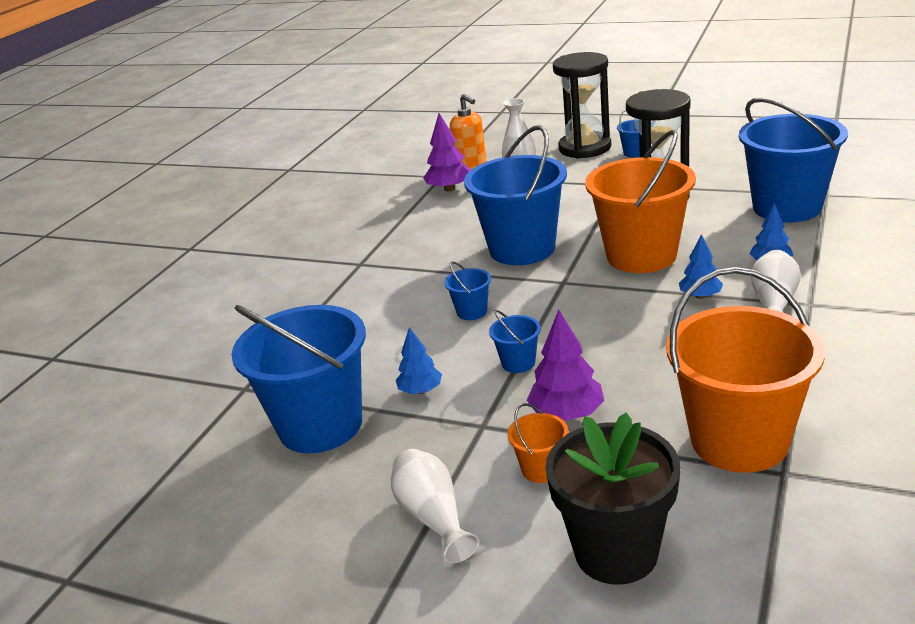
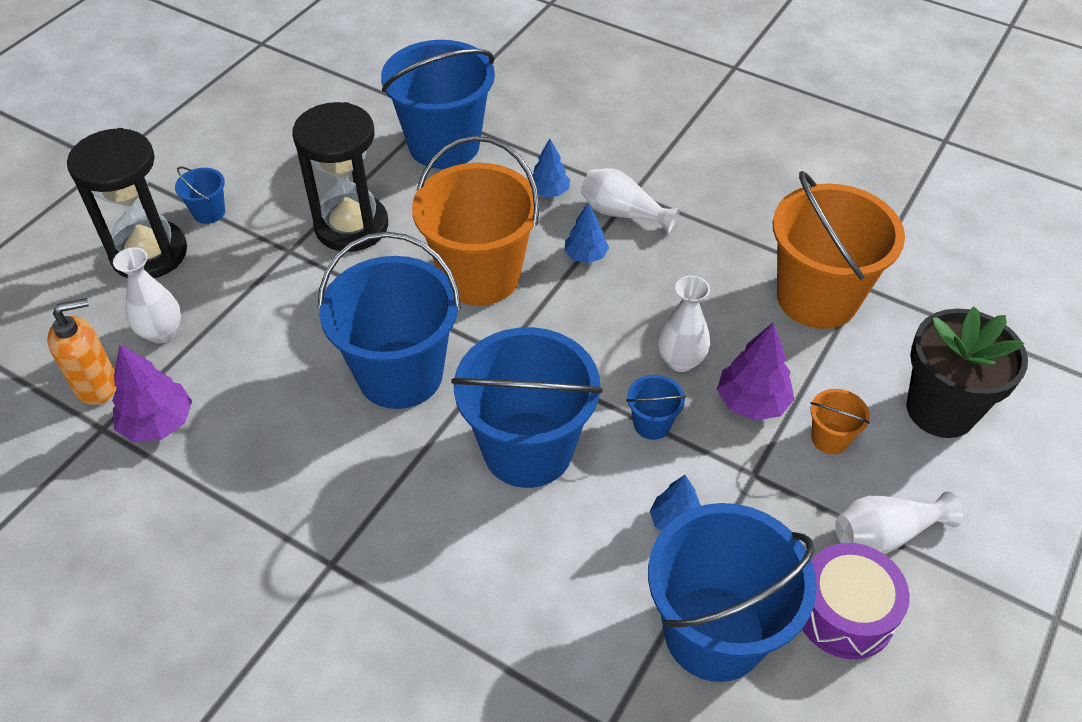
camera: 85 degrees left, 20 degrees up
blue bucket [444,261,491,320] -> blue bucket [451,327,603,488], size x2.38
none -> white vase [657,276,710,372]
none -> purple drum [802,543,910,659]

